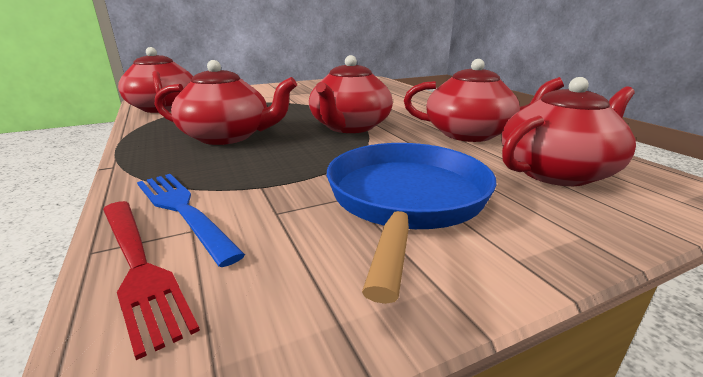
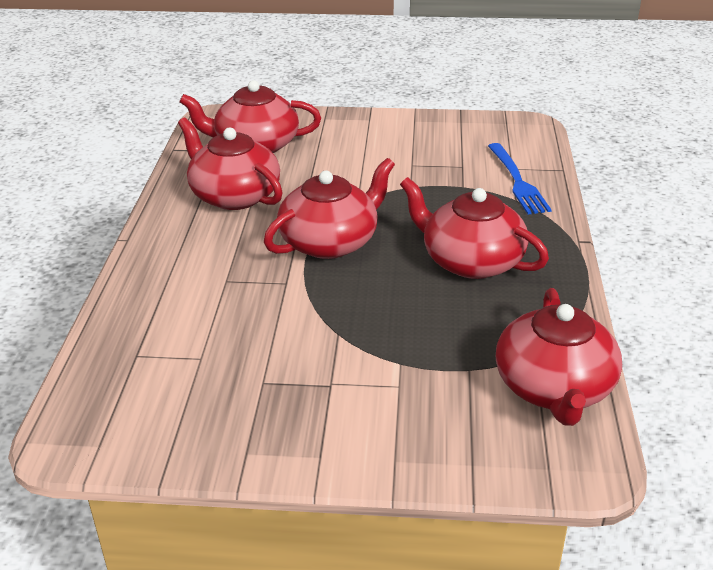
camera: 150 degrees left, 10 degrees up
red fork [103,201,200,360] -> none
blue pan [327,143,496,304] -> none

